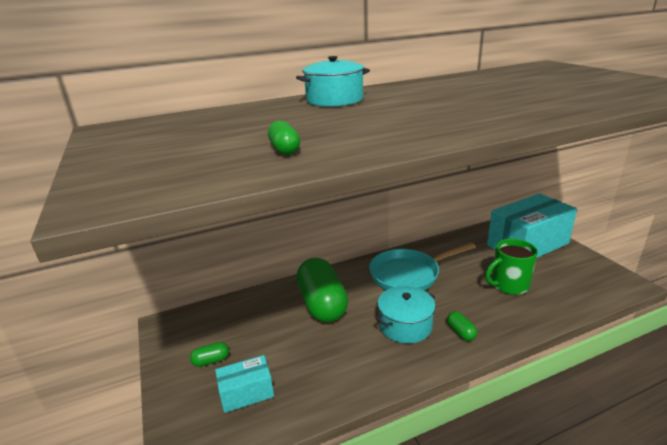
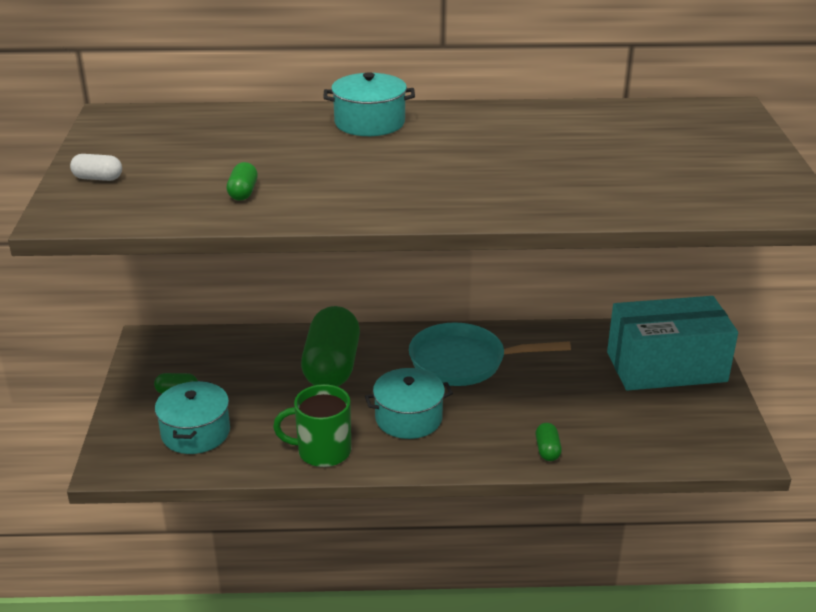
camera: 20 degrees right, 5 degrees up
turquoise box [215,355,274,413] -> turquoise pot [155,381,230,454]
green capsule [447,311,477,341] -> green capsule moved to [536,423,562,461]
green mug [485,239,537,295] -> green mug moved to [273,384,351,467]
none -> white capsule [70,154,122,181]

